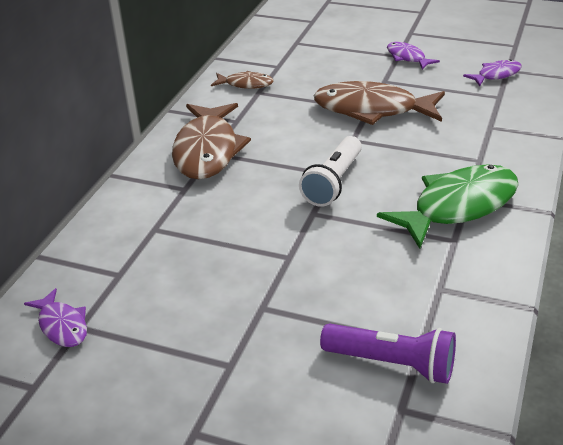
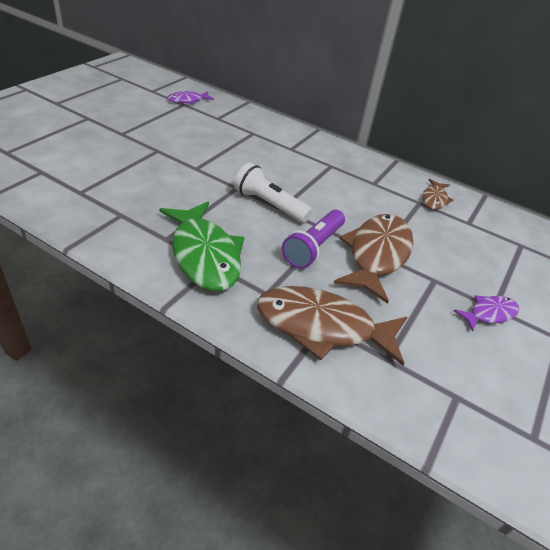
camera: 95 degrees right, 5 degrees up
brown fish [172,103,251,179] -> brown fish moved to [257,286,407,366]
purple flashlight [320,323,456,384] -> purple flashlight moved to [282,210,345,269]
purple fish [463,59,522,86] -> none

